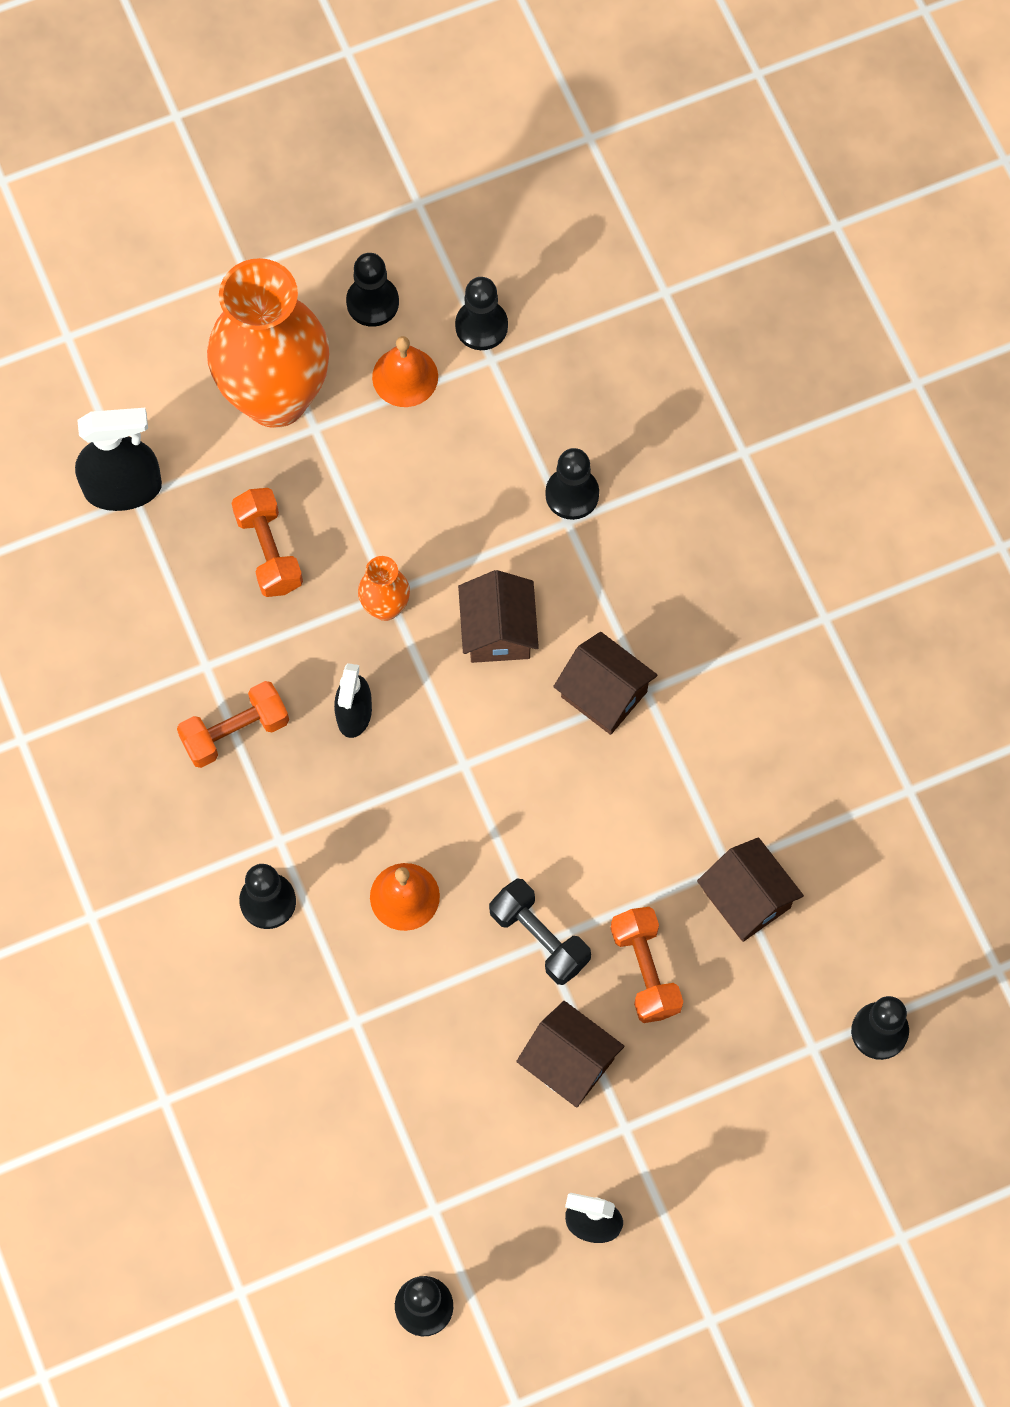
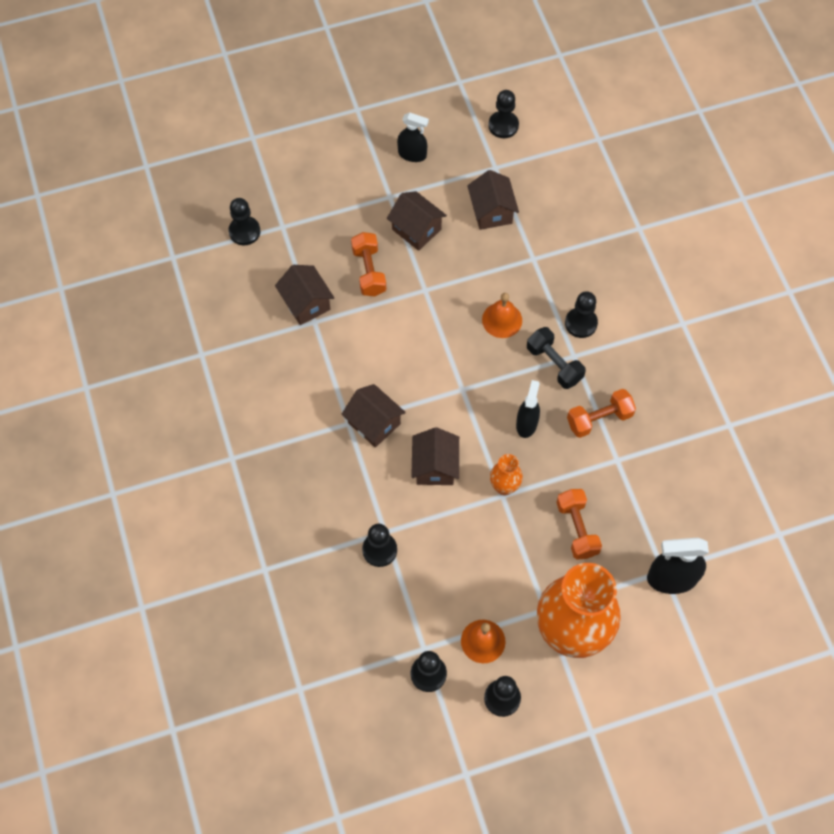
camera: 175 degrees left, 5 degrees down
black dumbbell [489,878,591,985] -> black dumbbell moved to [527,327,586,389]
none -> brown house [467,170,519,230]

